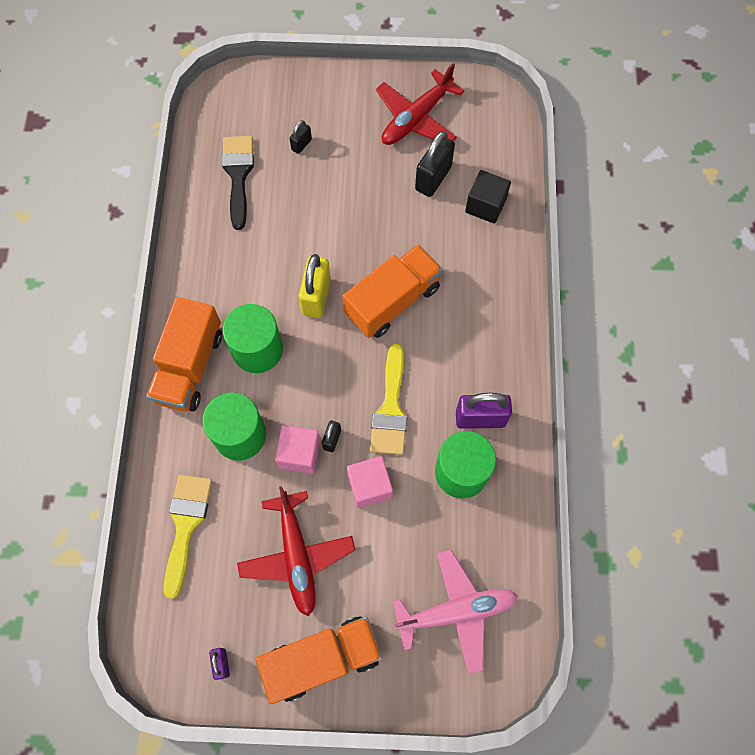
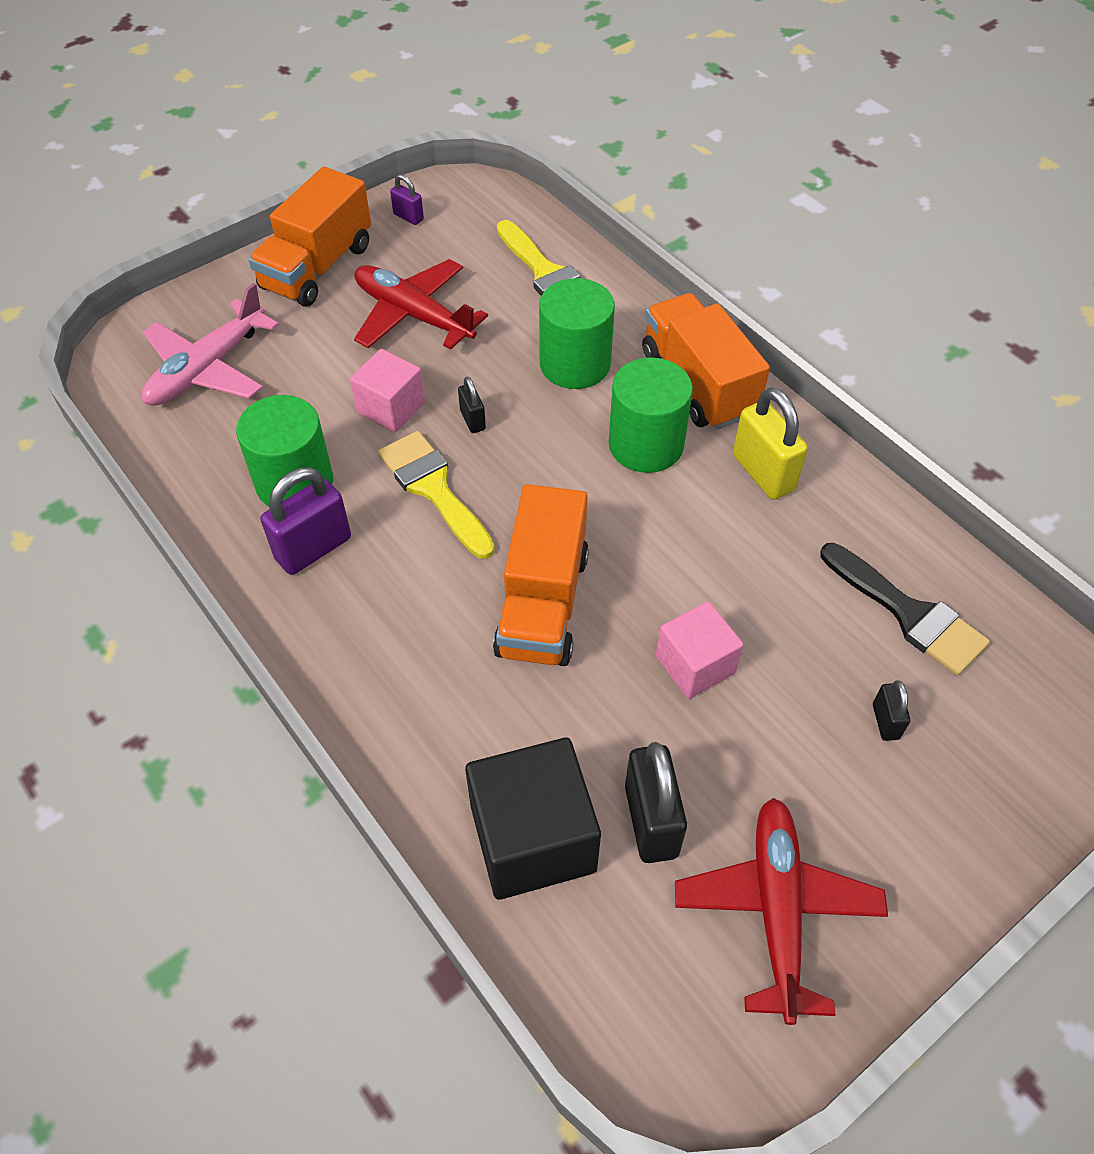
camera: 140 degrees right, 15 degrees down
pink cube [275,425,320,474] -> pink cube moved to [656,601,744,699]
yellow padlock [298,254,331,318] -> yellow padlock moved to [733,387,808,500]
black cube [465,170,511,224] -> black cube [465,738,601,900], size x1.61

